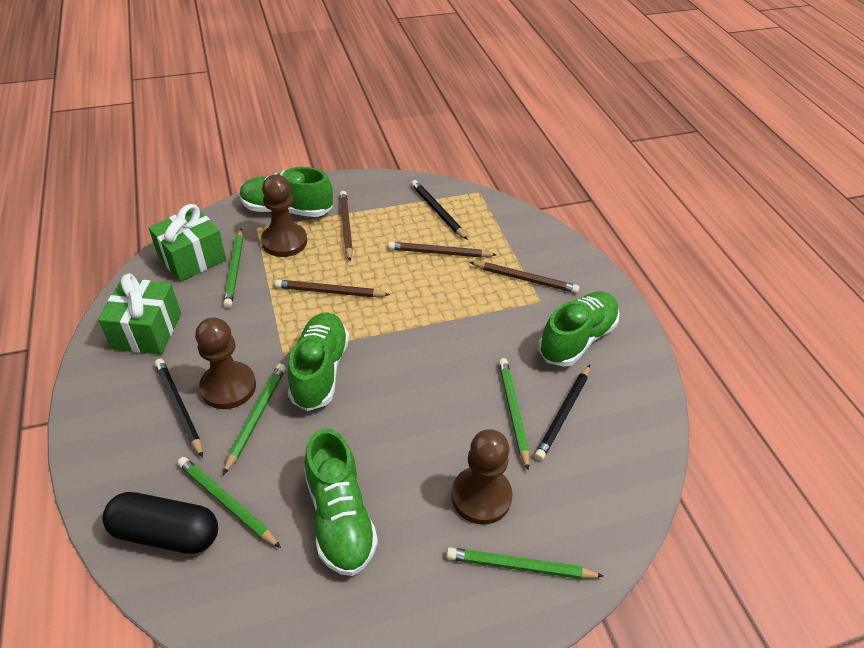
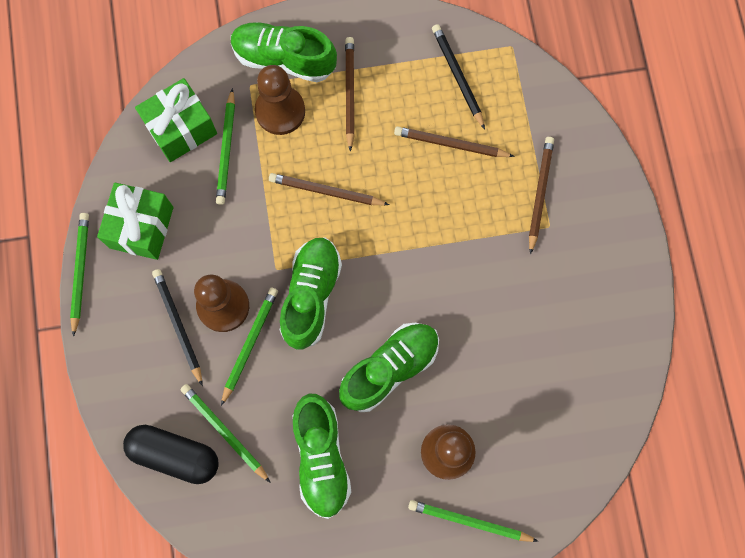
camera: 10 degrees right, 30 degrees up
brown pencil [469,262,579,293] -> brown pencil turned 105 degrees counterclockwise [529,137,554,254]
green pencil [499,358,529,471] -> green pencil moved to [70,213,89,337]
black pencil [535,365,590,461] -> none
green shoe [538,291,620,367] -> green shoe moved to [339,323,439,412]

